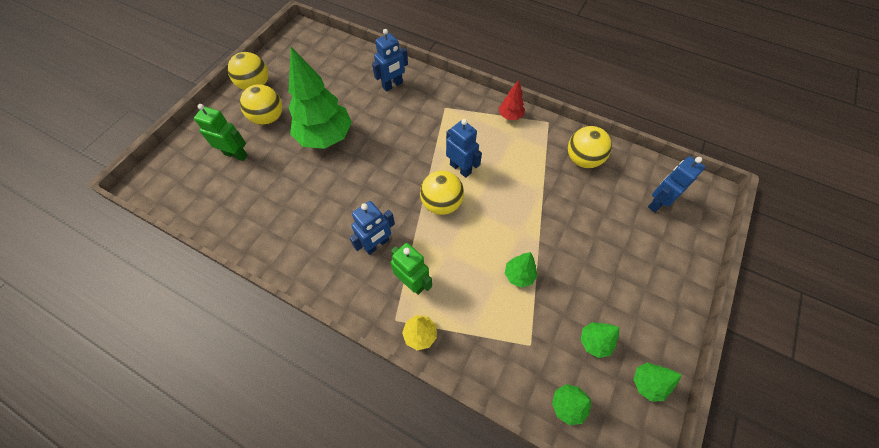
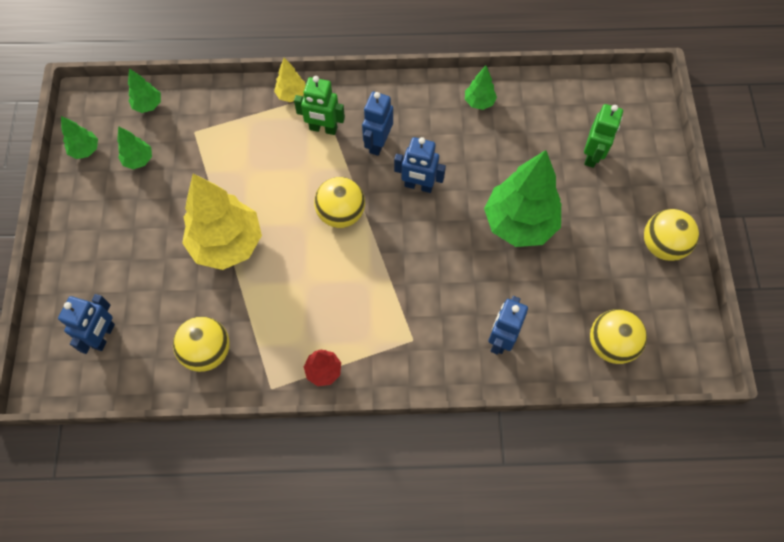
camera: 150 degrees right, 5 degrees up
green robot [194,104,247,161] -> green robot turned 60 degrees counterclockwise [584,104,623,168]
yellow ball [240,84,282,125] -> yellow ball moved to [590,309,647,364]
blue robot [446,119,482,178] -> blue robot moved to [394,137,446,193]
green tree [505,252,538,288] -> green tree moved to [465,66,497,110]
none -> yellow tree [182,174,262,270]

